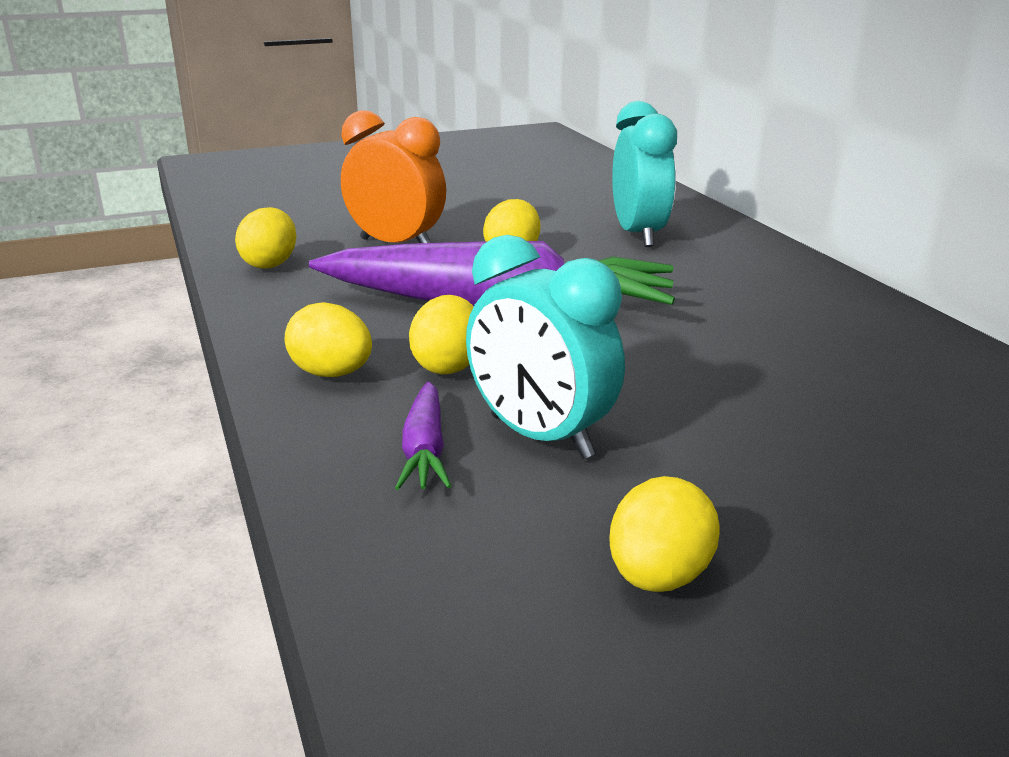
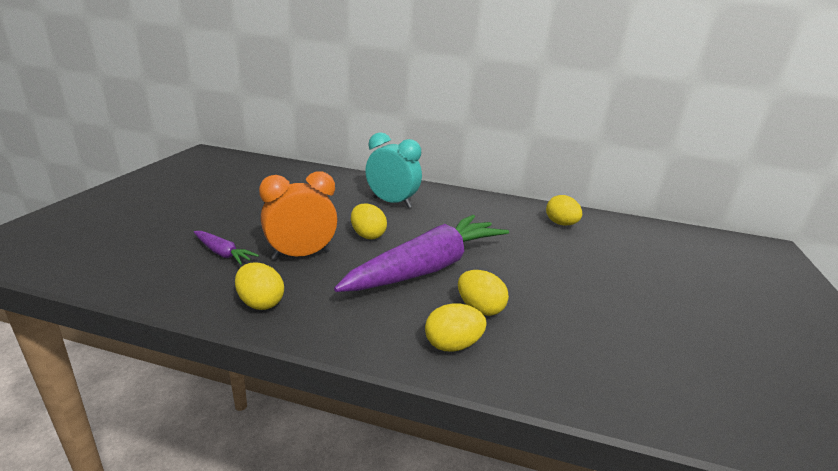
camera: 55 degrees left, 0 degrees up
purple carrot [395,382,451,490] -> purple carrot moved to [194,231,259,265]
turquoise clock [466,235,625,459] -> none
yellow egg [609,476,720,592] -> yellow egg moved to [546,195,582,225]

